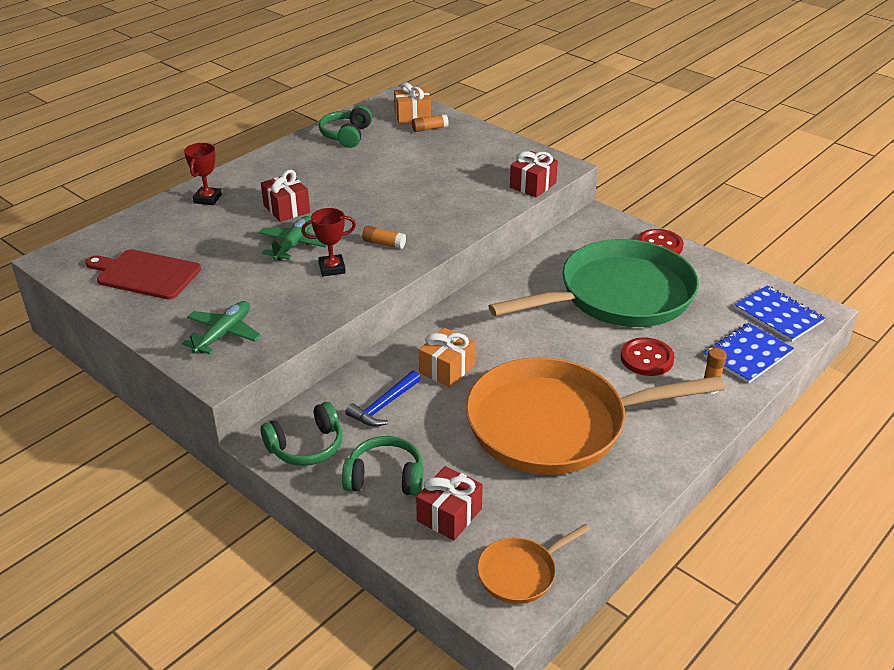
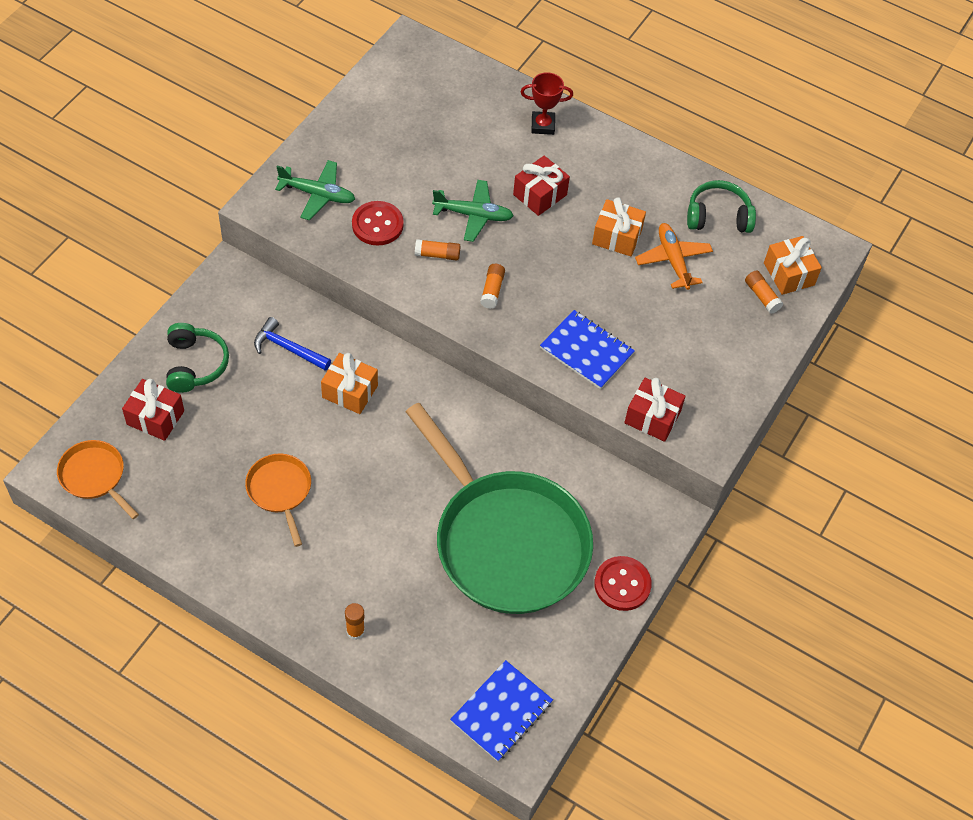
camera: 75 degrees right, 20 degrees up
red cutting board [86,249,201,299] -> none
green headphones [261,402,342,466] -> none
red trophy [301,208,356,276] -> orange glue stick [415,239,461,261]
orange pan [466,357,725,475] -> orange pan [245,454,311,547], size x0.43
red button [621,337,675,376] -> red button moved to [352,201,404,246]
blue notebook [703,323,794,383] -> blue notebook moved to [540,310,635,389]
none -> orange gift [592,197,646,256]
none -> orange plane [635,223,713,290]

